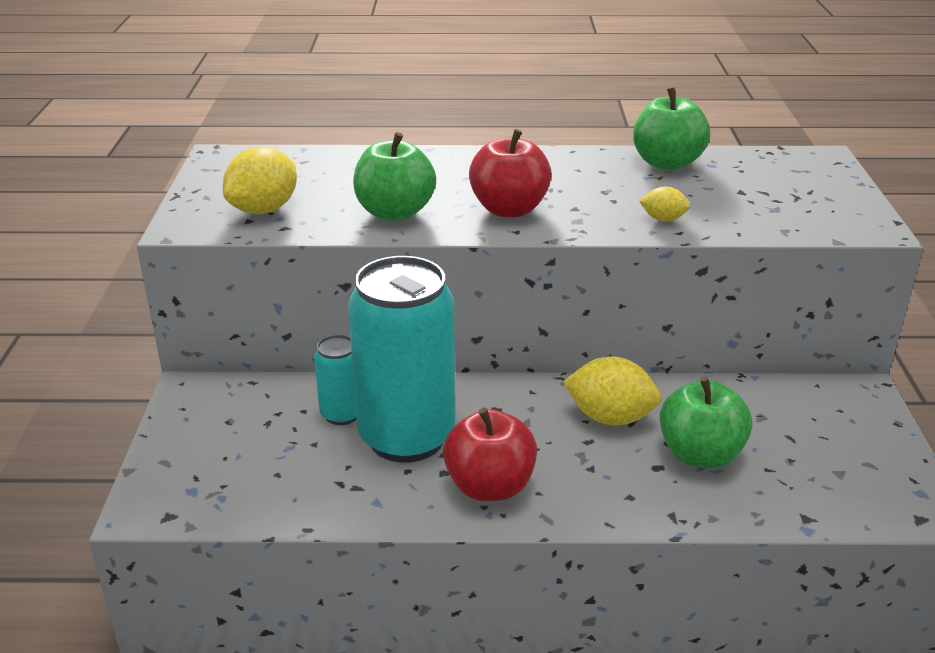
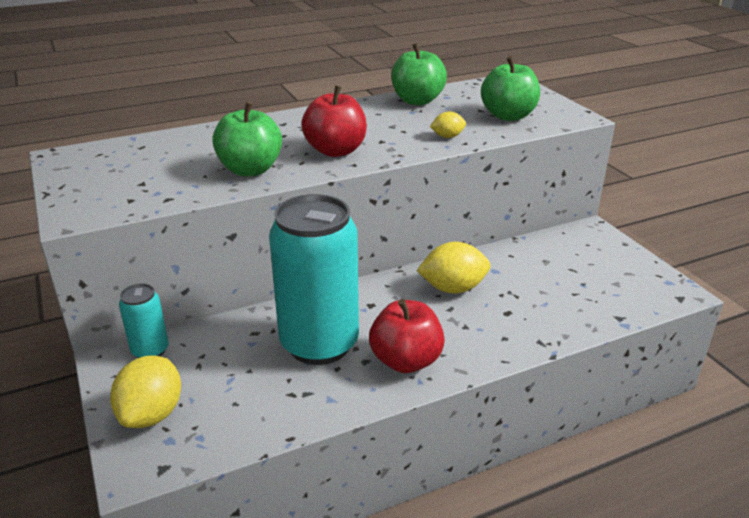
camera: 25 degrees left, 0 degrees up
yellow lemon [223,147,297,214] -> yellow lemon moved to [110,355,181,428]
turquoise can [314,335,356,425] -> turquoise can moved to [119,283,169,358]
green apple [660,377,752,469] -> green apple moved to [481,56,540,121]

